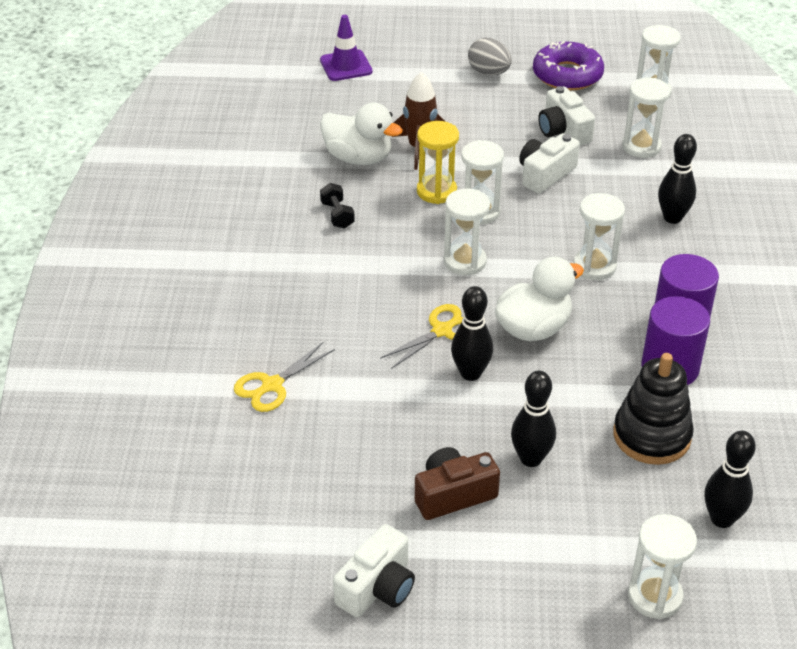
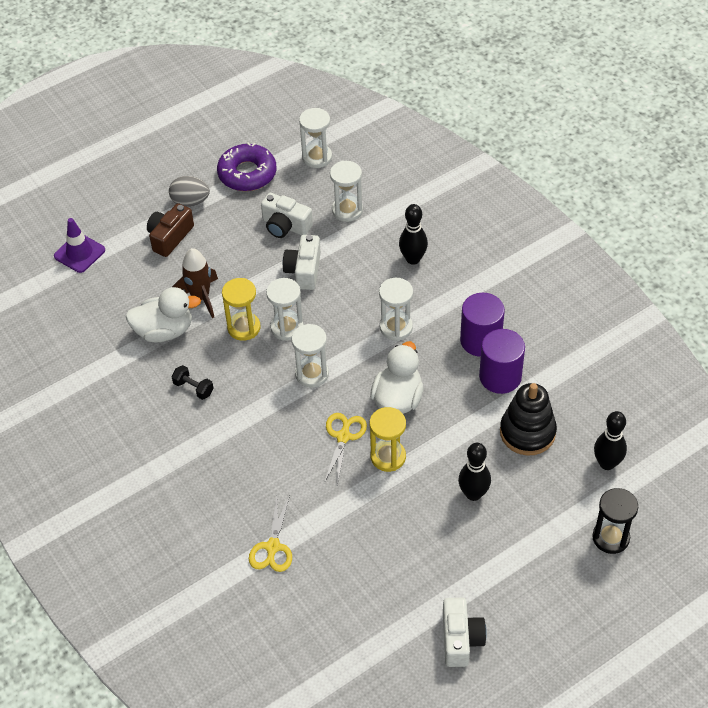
camera: 35 degrees left, 10 degrees up
brown camera [415,447,500,520] -> brown camera moved to [147,203,194,257]
black bowling pin [451,286,493,381] -> yellow hourglass [370,407,406,472]
white hourglass [628,514,697,619] -> black hourglass [592,488,638,554]

